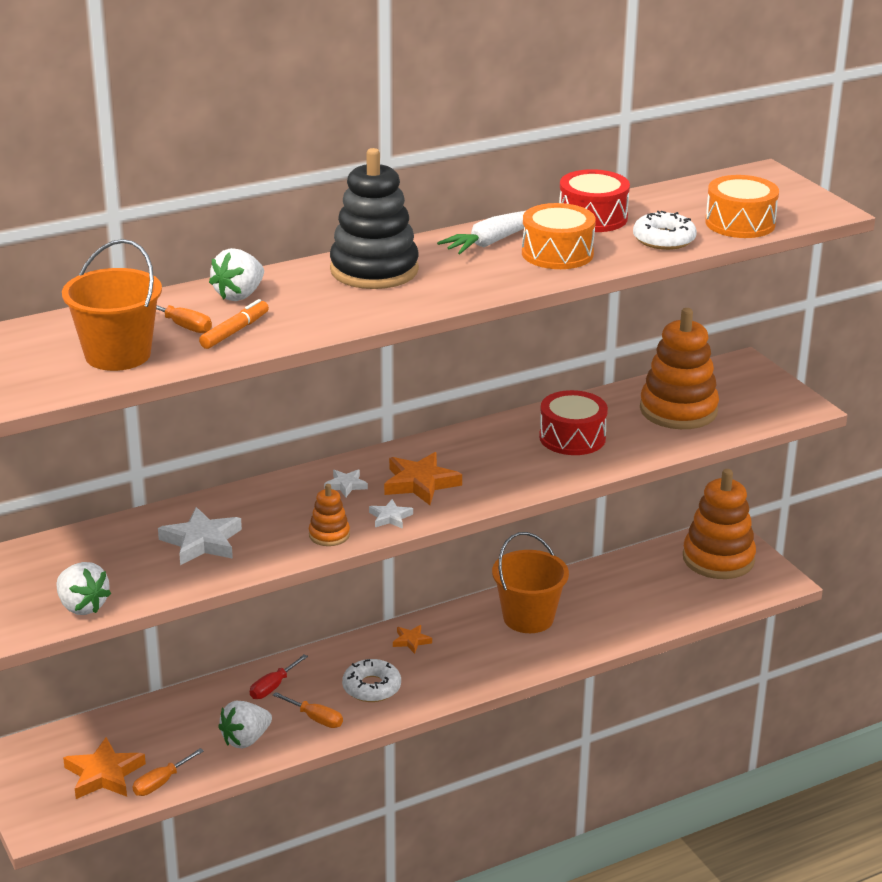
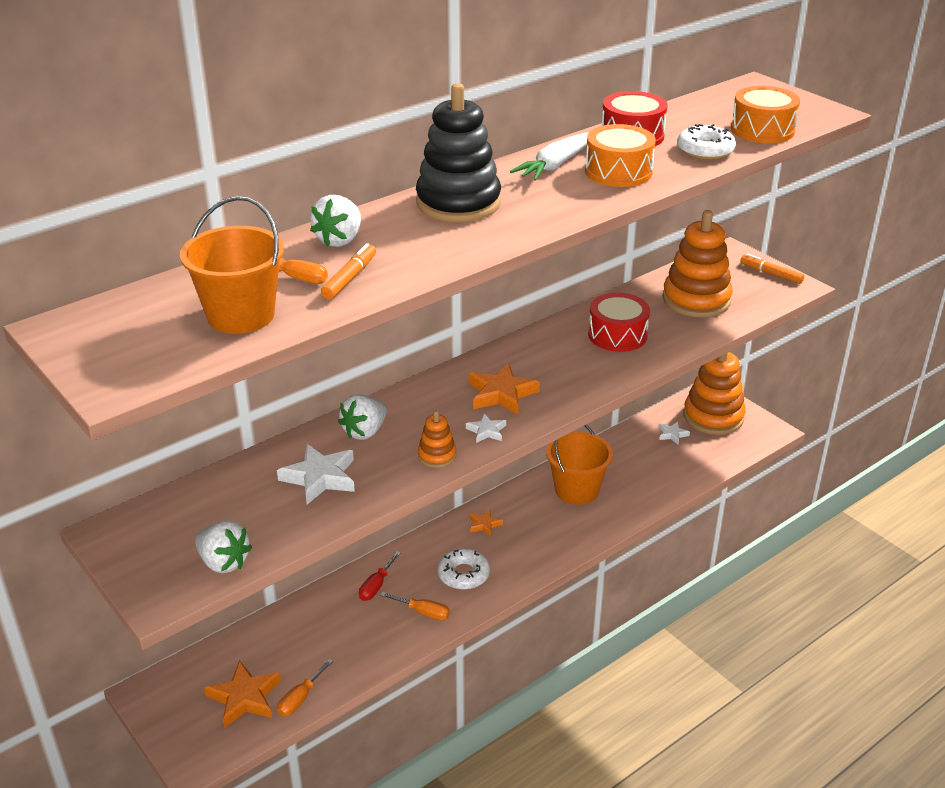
camera: 10 degrees left, 5 degrees up
white strawberry [218,701,272,748] -> white strawberry moved to [338,394,387,440]
white star [324,470,368,497] -> white star moved to [659,422,690,445]
none -> orange marker [740,254,804,284]

